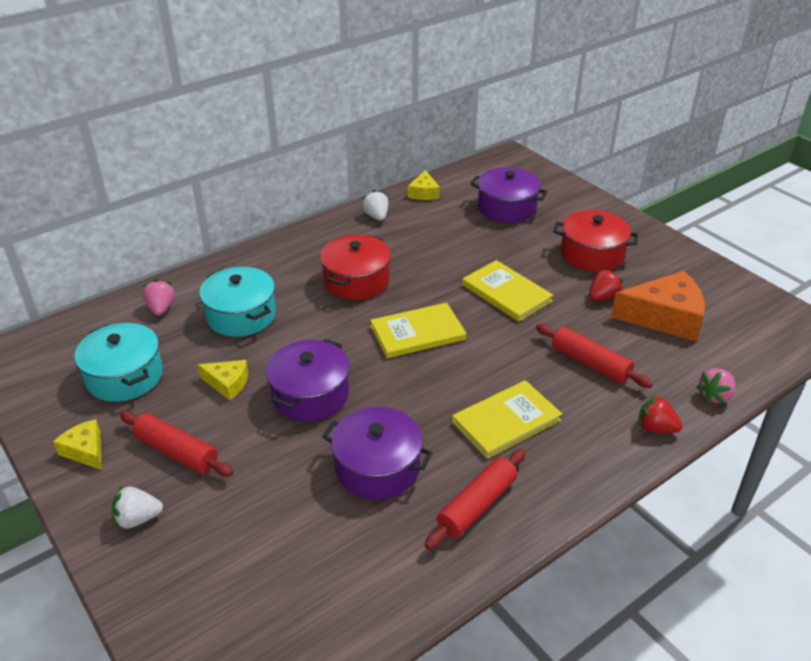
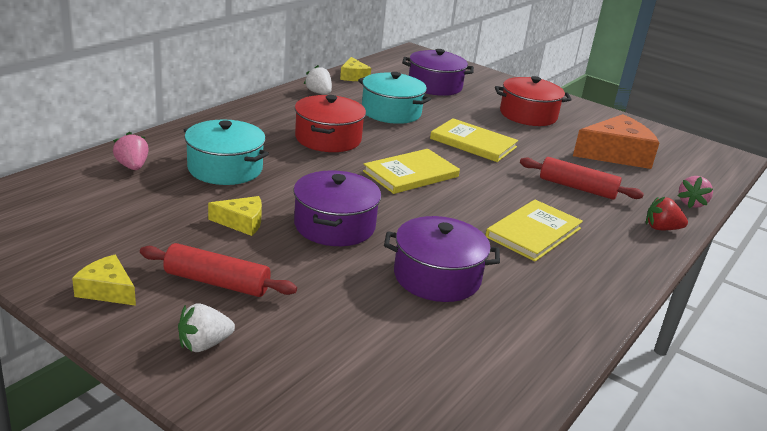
camera: 20 degrees left, 10 degrees down
turquoise pot [74,323,163,402] -> turquoise pot moved to [358,72,431,124]
red rolling pin [425,449,526,549] -> none
red strawberry [589,269,623,301] -> none

